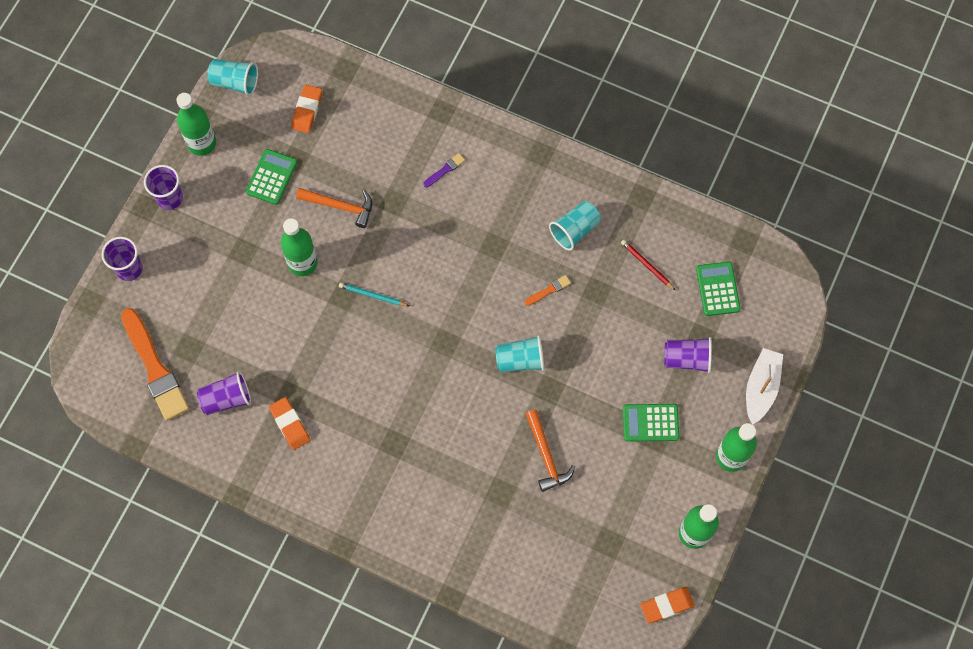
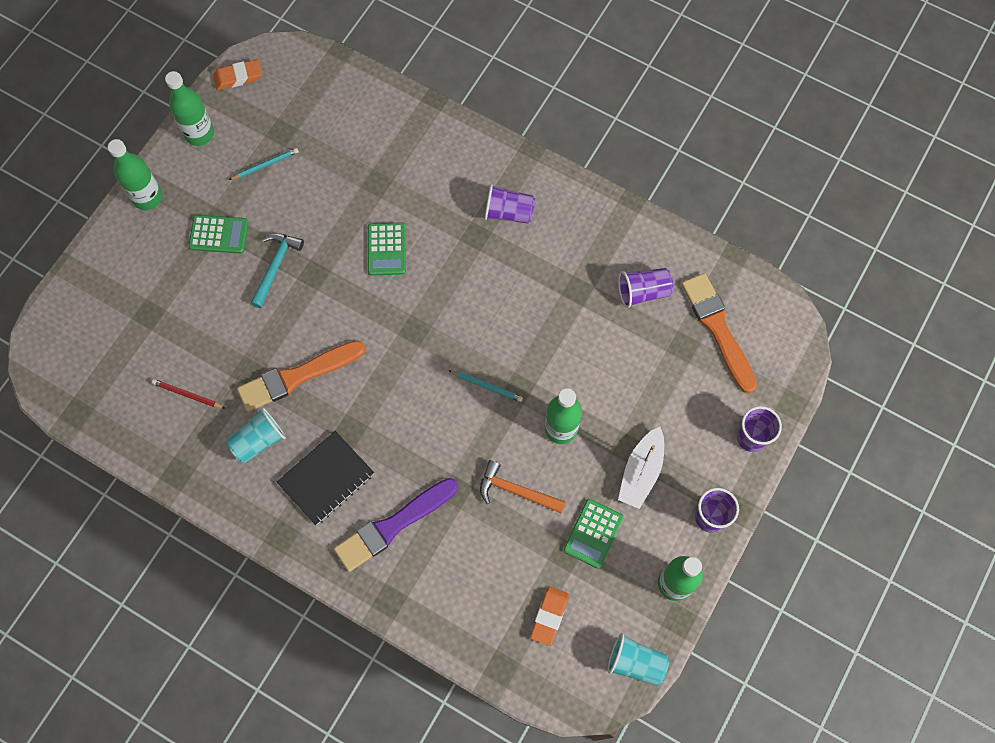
camera: 175 degrees left, 0 degrees up
orange eraser [269,397,310,450] -> none
purple brush [423,153,465,187] -> purple brush [334,478,458,572], size x2.43
turquoise cup [495,335,545,372] -> none
orange brush [525,275,571,306] -> orange brush [237,340,366,412], size x2.43
orange hammer [526,410,575,492] -> none
red pencil [621,240,676,291] -> red pencil turned 150 degrees clockwise [152,379,225,408]
purple cup [664,337,712,373] -> purple cup moved to [484,184,535,223]
green calculator [696,262,741,316] -> green calculator moved to [368,222,406,276]
white boat [746,348,783,425] -> white boat moved to [618,427,664,509]
none -> turquoise pencil [229,148,299,180]
none -> turquoise hammer [250,233,304,308]
none -> black notebook [277,431,374,525]

